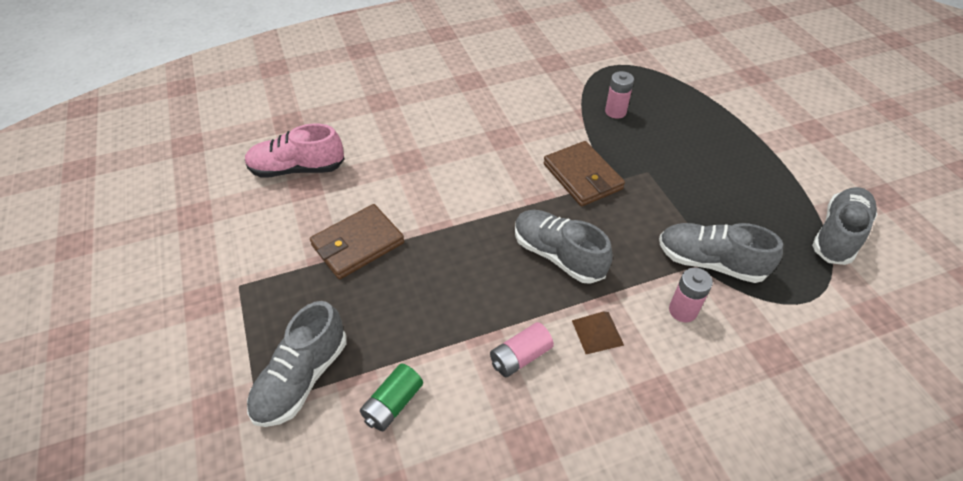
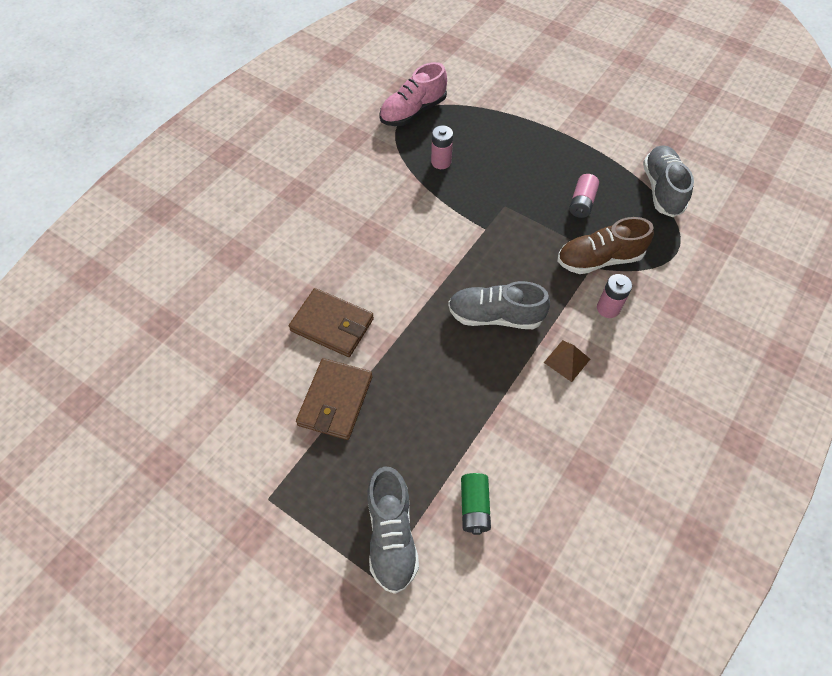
camera: 35 degrees left, 10 degrees up
pink shoe [245,124,344,178] -> pink shoe moved to [379,62,447,126]
pink battery [490,322,554,377] -> pink battery moved to [569,174,599,218]
brown wallet [544,141,625,206] -> brown wallet moved to [289,288,374,357]
grey shoe [659,223,783,283] -> brown shoe [557,217,654,274]

